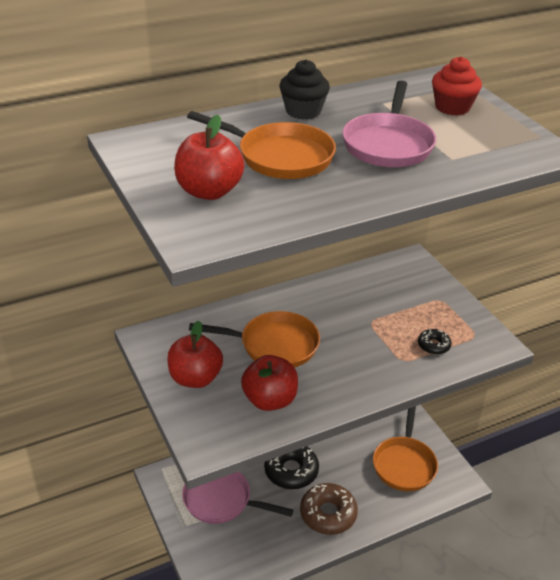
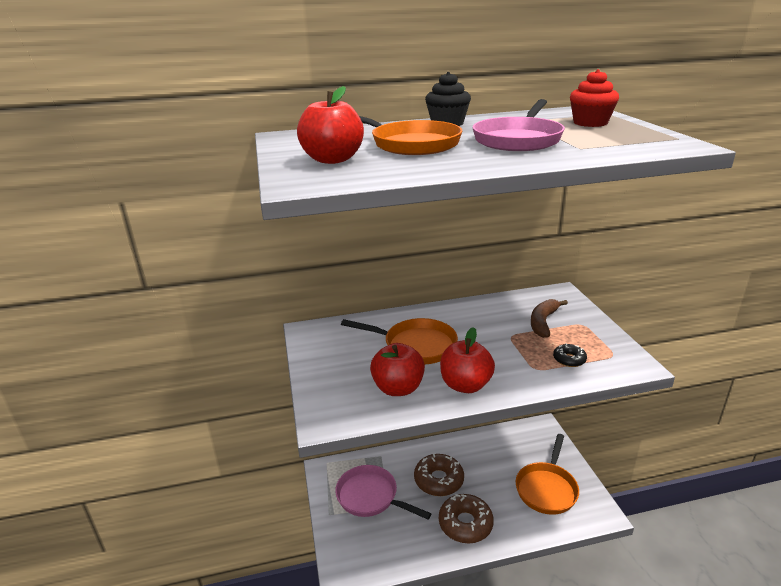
camera: 15 degrees right, 10 degrees down
red apple [167,321,223,388] -> red apple moved to [440,327,495,393]
black donut [264,446,319,489] -> brown donut [414,453,464,496]
none -> brown banana [531,299,568,338]

